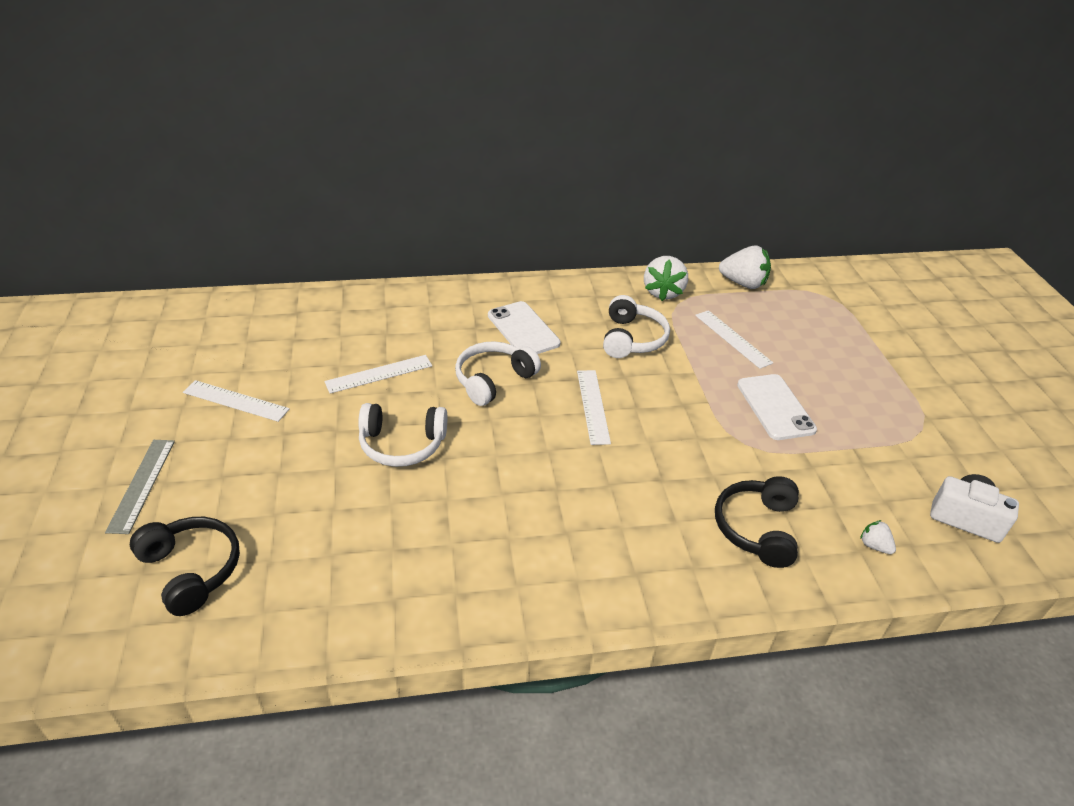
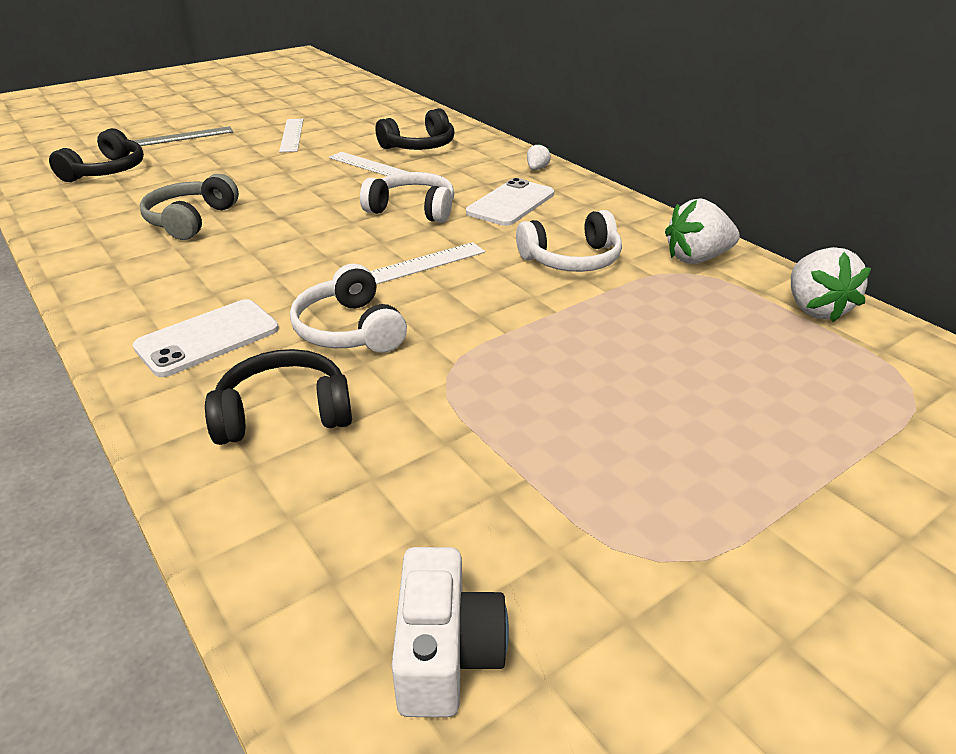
camera: 65 degrees right, 5 degrees down
white headphones [358,403,447,467] -> white headphones moved to [290,264,407,353]
white ruler [695,310,773,369] -> none
white phone [737,374,817,440] -> white phone moved to [133,299,279,377]
white strawberry [860,520,896,554] -> white strawberry moved to [527,143,551,170]
none -> grey headphones [140,174,239,240]
none -> black headphones [375,108,455,150]

